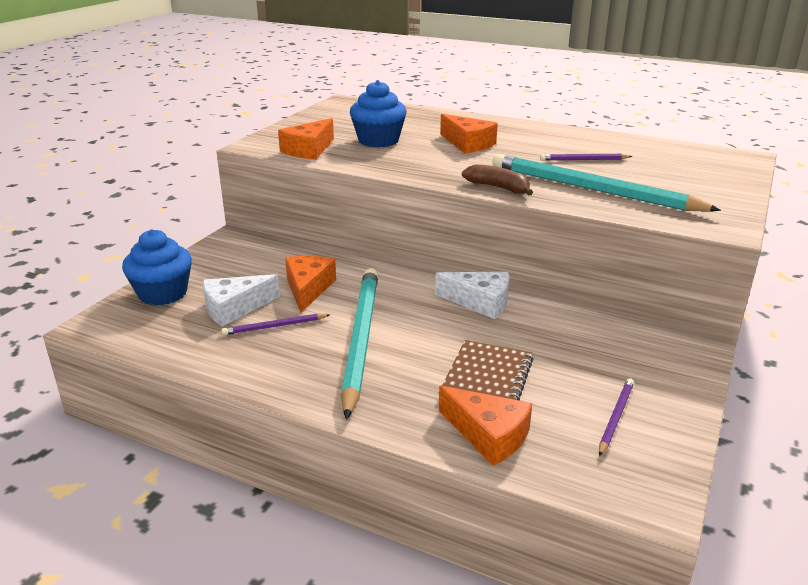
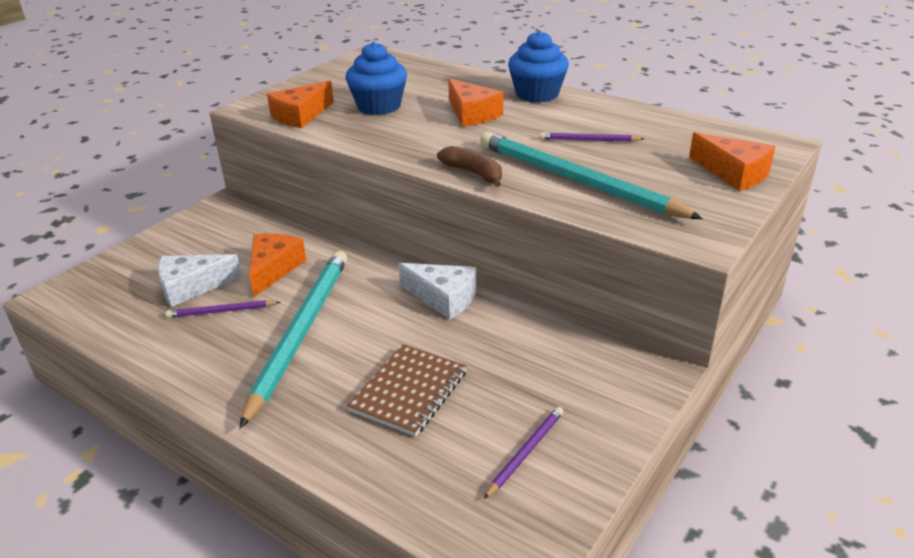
camera: 10 degrees right, 5 degrees up
blue cupcake [122,229,192,306] -> blue cupcake moved to [508,30,569,103]
orange cheese [439,386,532,466] -> orange cheese moved to [689,132,776,191]

